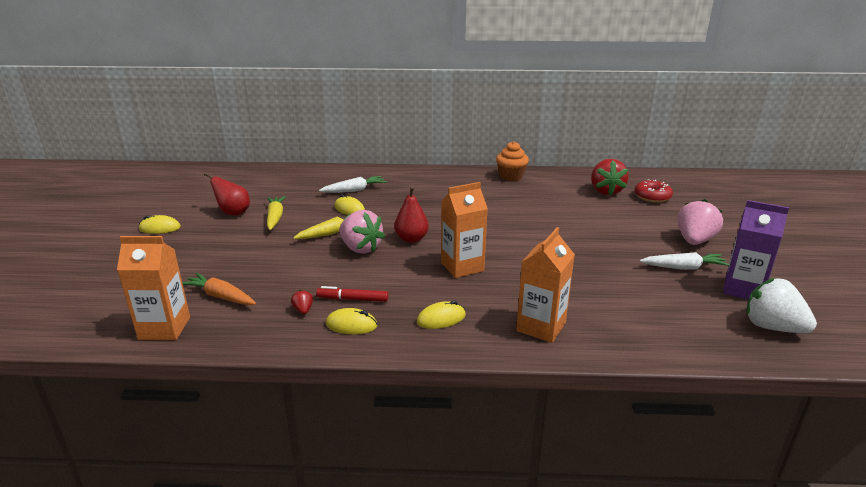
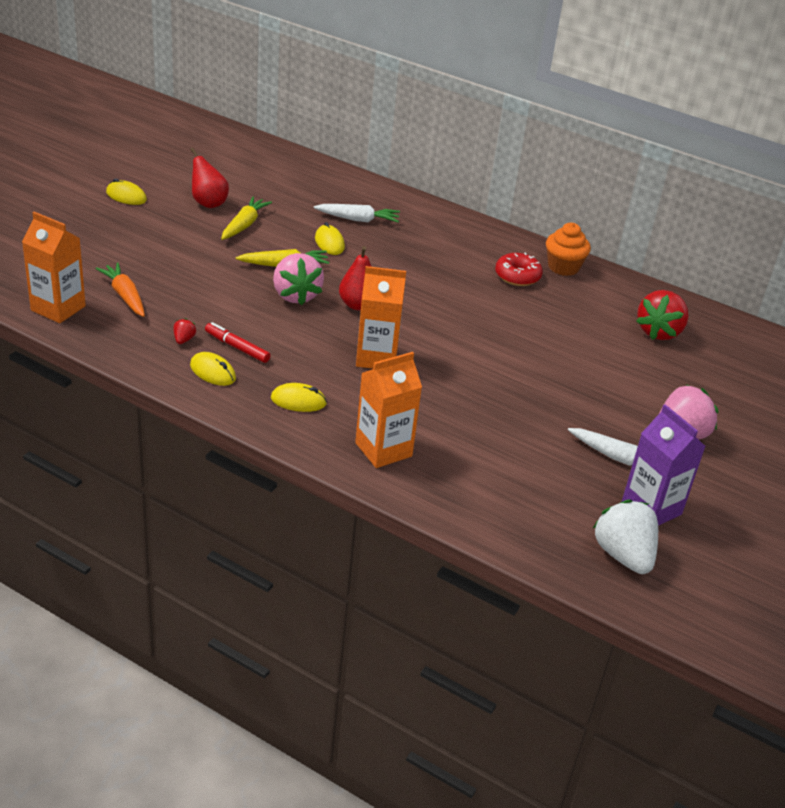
camera: 25 degrees right, 10 degrees up
red donut [635,179,673,203] -> red donut moved to [495,253,543,286]

